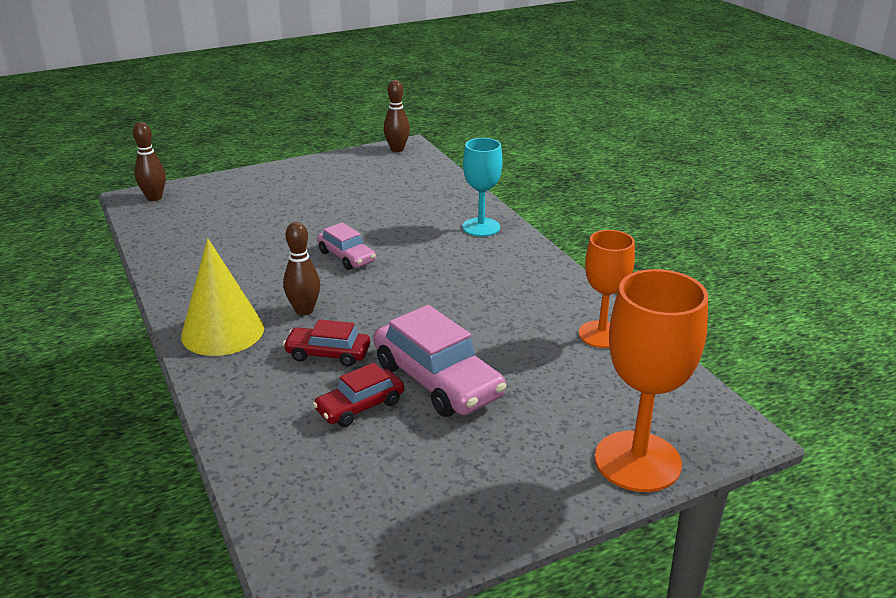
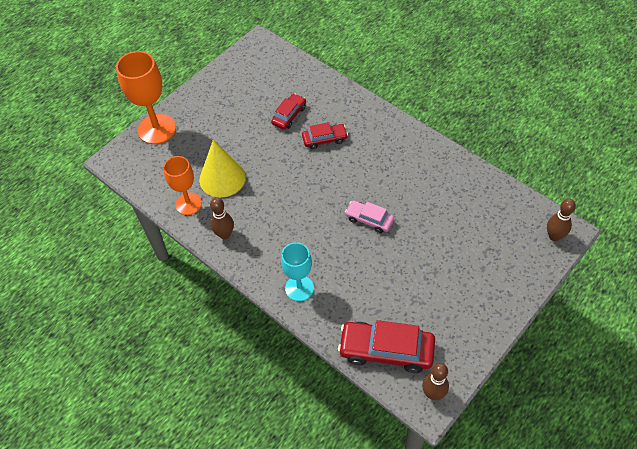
camera: 160 degrees right, 25 degrees up
yellow cone [181,238,264,356] -> yellow cone moved to [199,140,246,197]
brown bowling pin [283,222,320,316] -> brown bowling pin moved to [210,197,234,239]
pink car [374,305,506,417] -> none
none -> red car [338,320,435,373]

